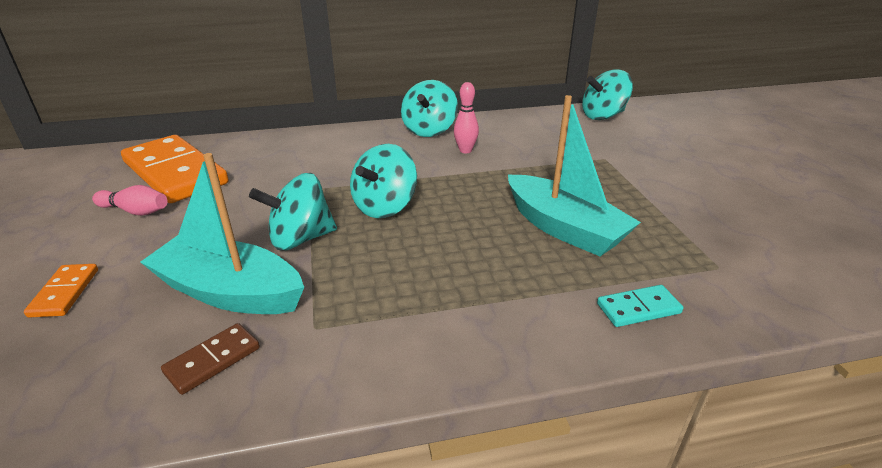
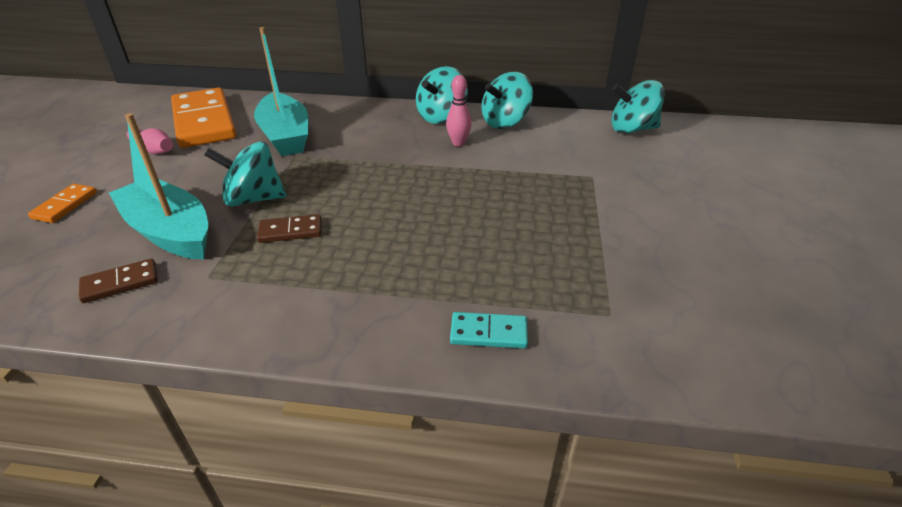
camera: 20 degrees right, 5 degrees up
turquoise spinning top [350,144,417,218] -> turquoise spinning top moved to [481,72,533,129]
turquoise boat [508,95,641,256] -> turquoise boat moved to [254,27,308,156]
none -> brown domino [257,214,322,243]

